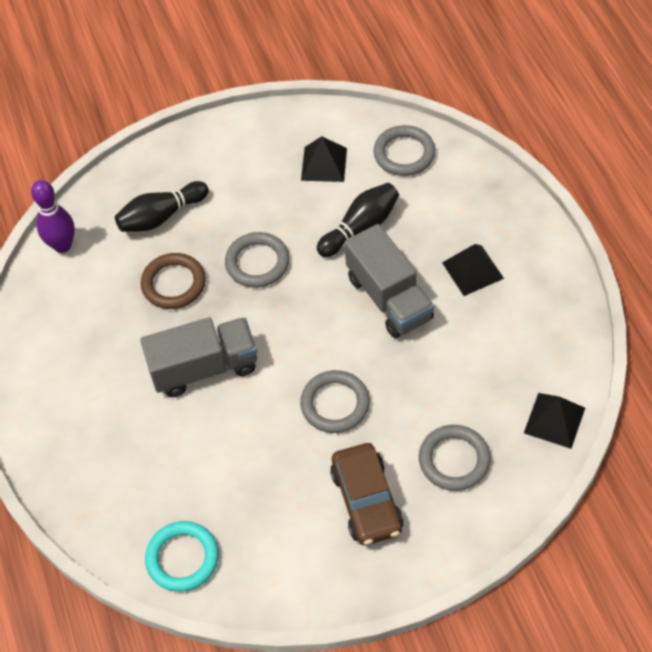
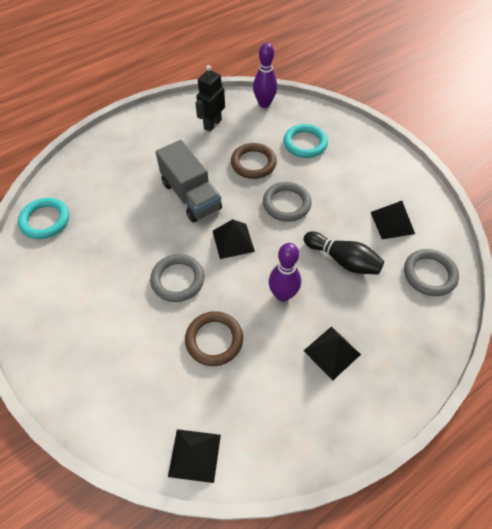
camera: 70 degrees right, 0 degrees up
black bowling pin [115,181,209,232] -> turquoise ring [284,124,328,158]
brown car [330,443,404,545] -> none
grey truck [344,224,434,338] -> purple bowling pin [269,243,301,302]
grey ring [419,425,491,491] -> none
none -> brown ring [185,311,243,366]
none -> black robot [195,65,225,132]
none -> black pyramid [213,219,255,259]

